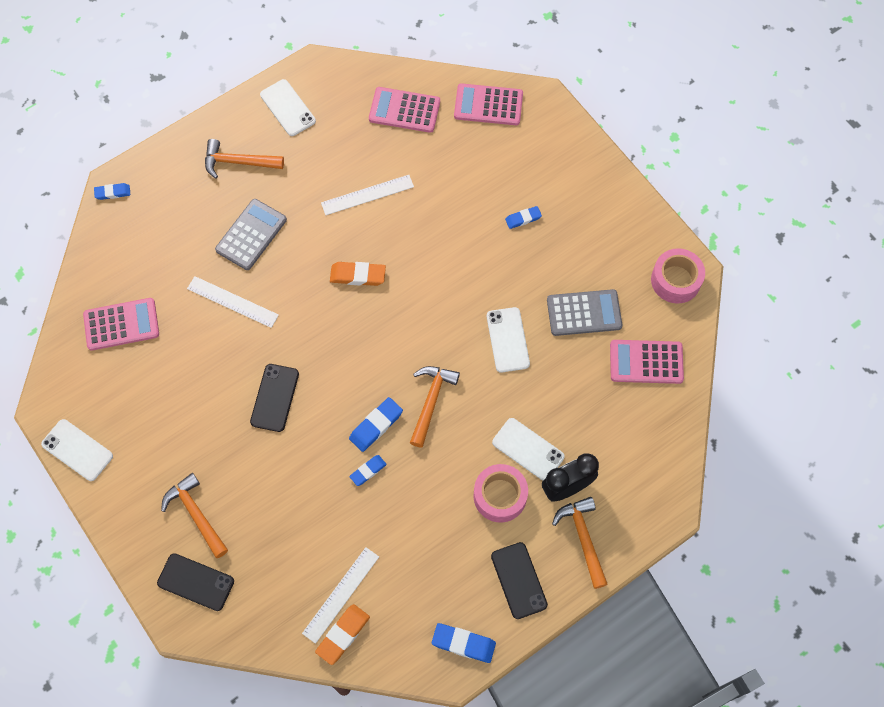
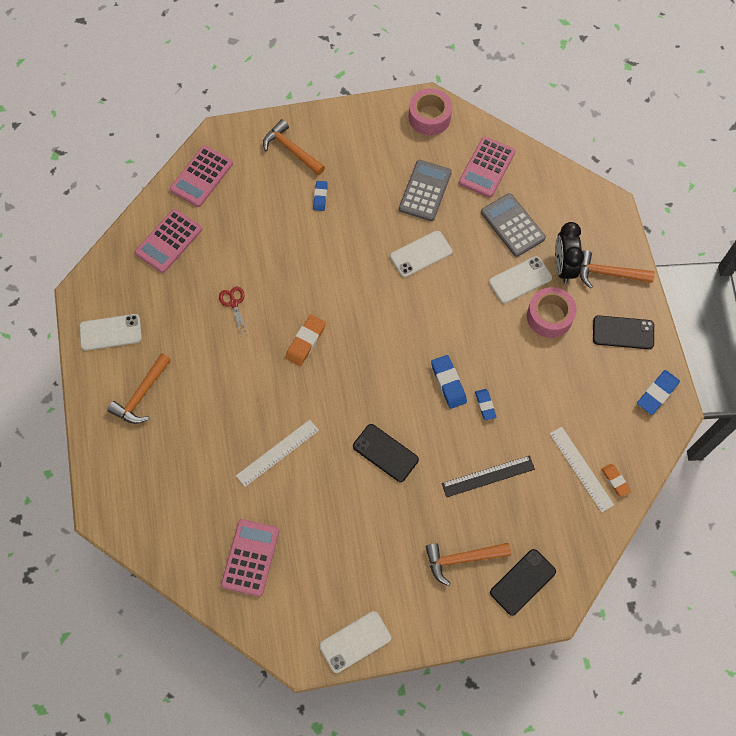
camera: 65 degrees left, 0 degrees up
blue eraser [94,183,130,200] -> none
grey calculator [215,199,287,270] -> grey calculator moved to [481,193,546,257]
orange eraser [315,604,370,665] -> orange eraser [601,464,631,497], size x0.64
white ruler [321,175,414,215] -> red scissors [219,287,247,335]
orange hammer [410,366,460,448] -> orange hammer moved to [263,119,325,175]
white phone [487,307,530,372] -> white phone turned 45 degrees counterclockwise [390,231,452,277]
none -> black ruler [442,455,535,497]

